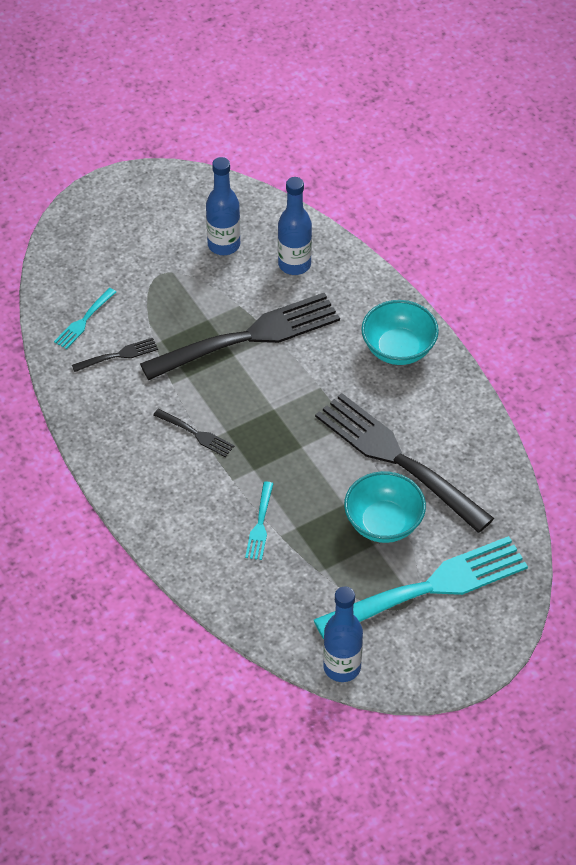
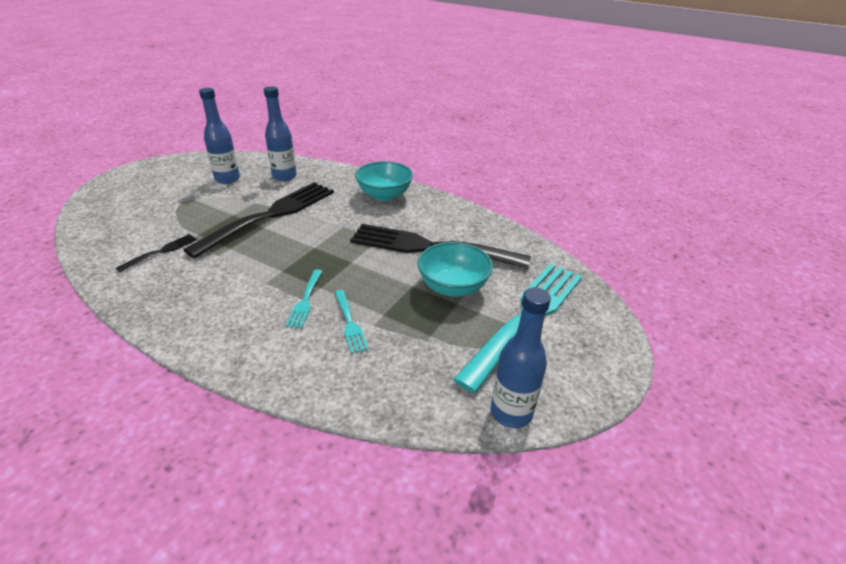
camera: 30 degrees left, 15 degrees down
turquoise fork [54,288,116,349] -> turquoise fork moved to [286,269,322,328]
black fork [153,409,234,457] -> none

